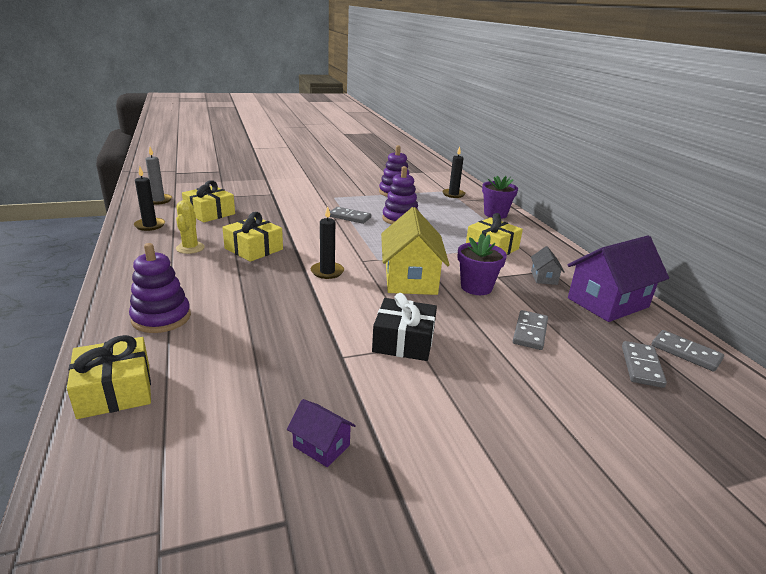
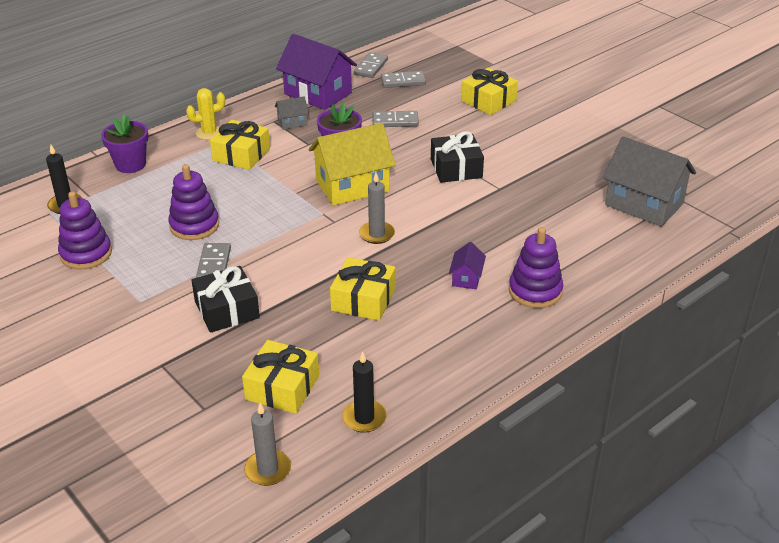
camera: 110 degrees left, 10 degrees up
yellow gift [67,335,151,419] -> yellow gift moved to [461,68,518,115]
yellow cactus [176,200,205,254] -> yellow cactus moved to [186,88,225,140]
purple house [287,399,356,467] -> purple house moved to [449,242,486,289]
black candle [311,206,344,279] -> grey candle [359,173,395,244]
none -> black gift [191,266,260,333]
none -> grey house [603,136,696,227]

